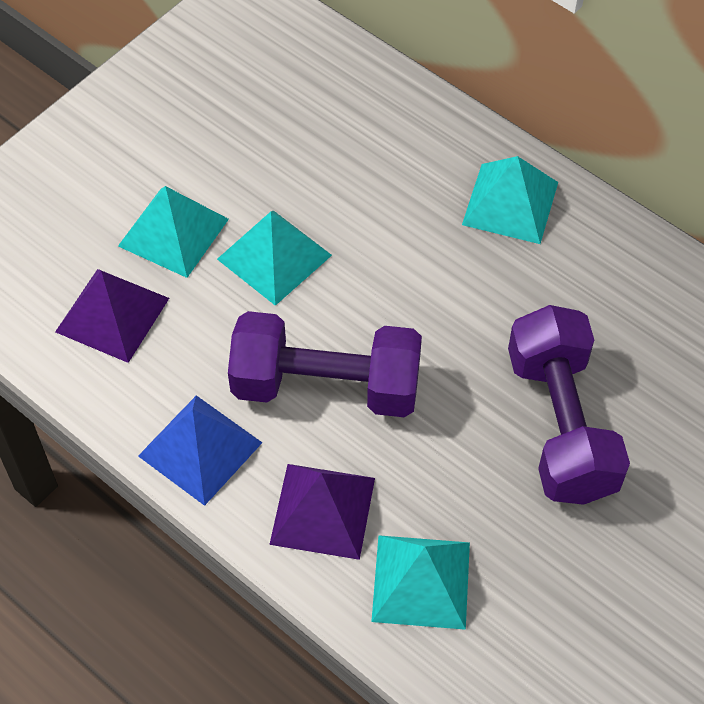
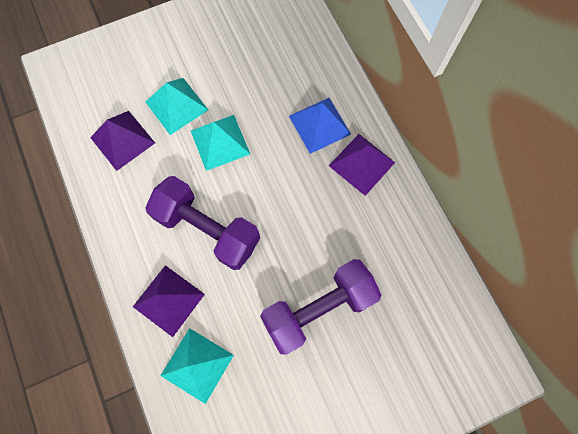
camera: 25 degrees right, 15 degrees up
blue pyramid [138,395,262,506] -> blue pyramid moved to [289,98,351,154]
turquoise pyramid [462,156,558,244] -> purple pyramid [329,134,395,196]
purple dumbbell [508,305,630,505] -> purple dumbbell turned 45 degrees clockwise [260,259,382,355]

